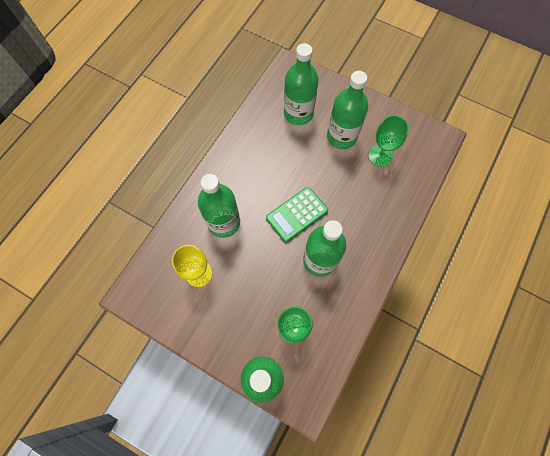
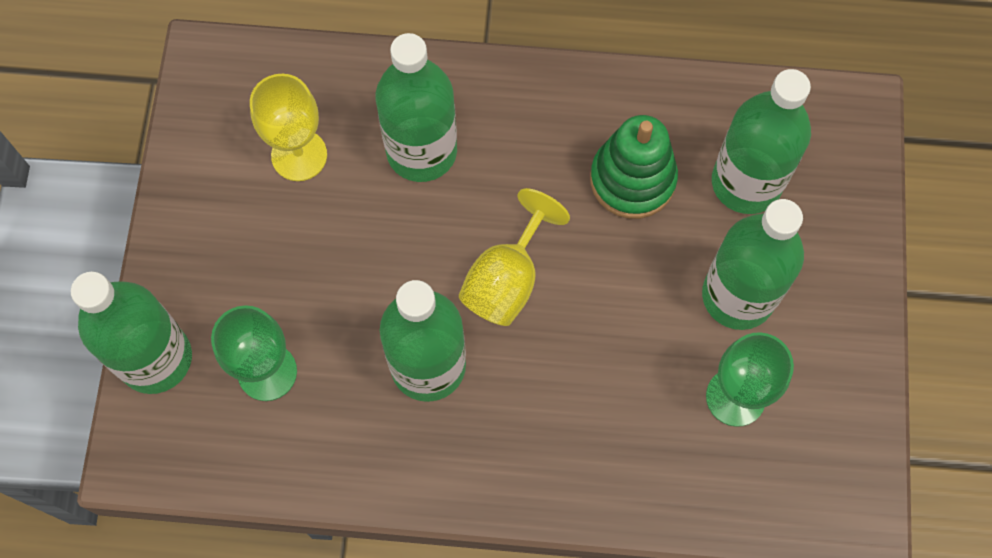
camera: 65 degrees right, 0 degrees up
green calculator [266,187,328,242] -> yellow goblet [459,188,570,326]
none -> green stacking toy [590,115,678,219]

